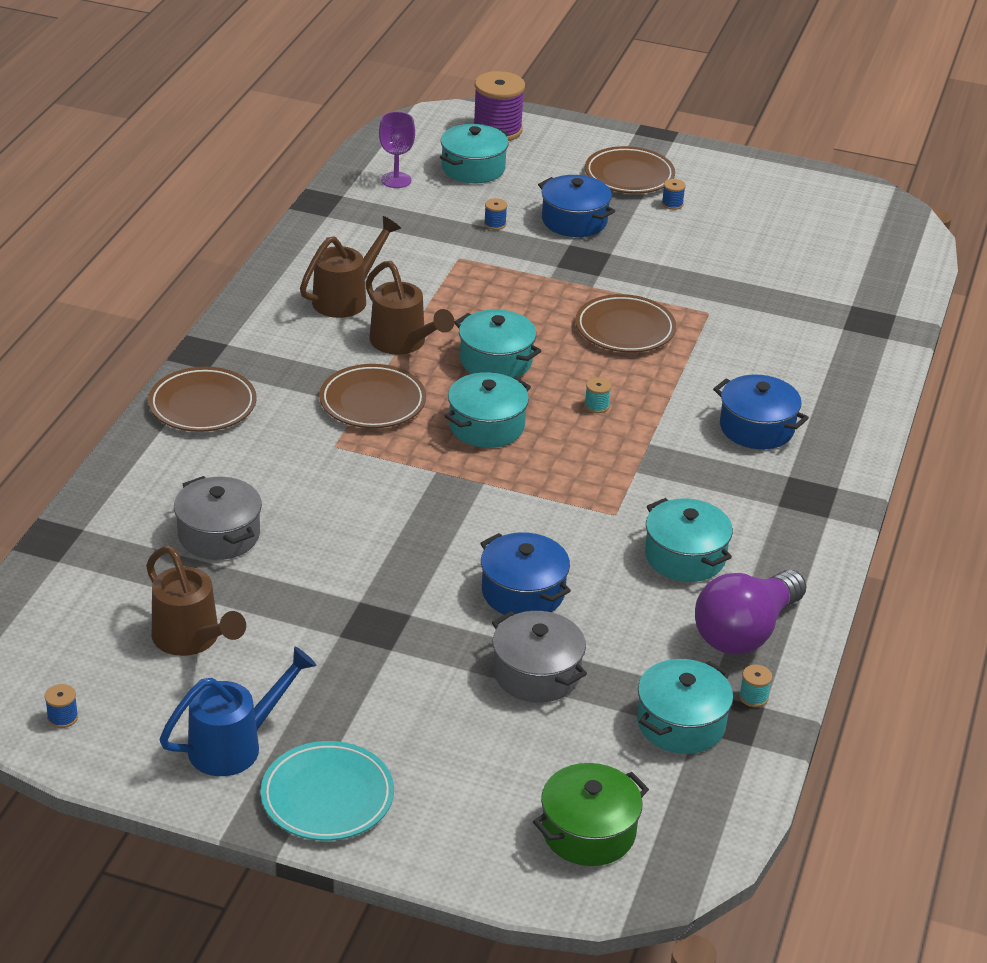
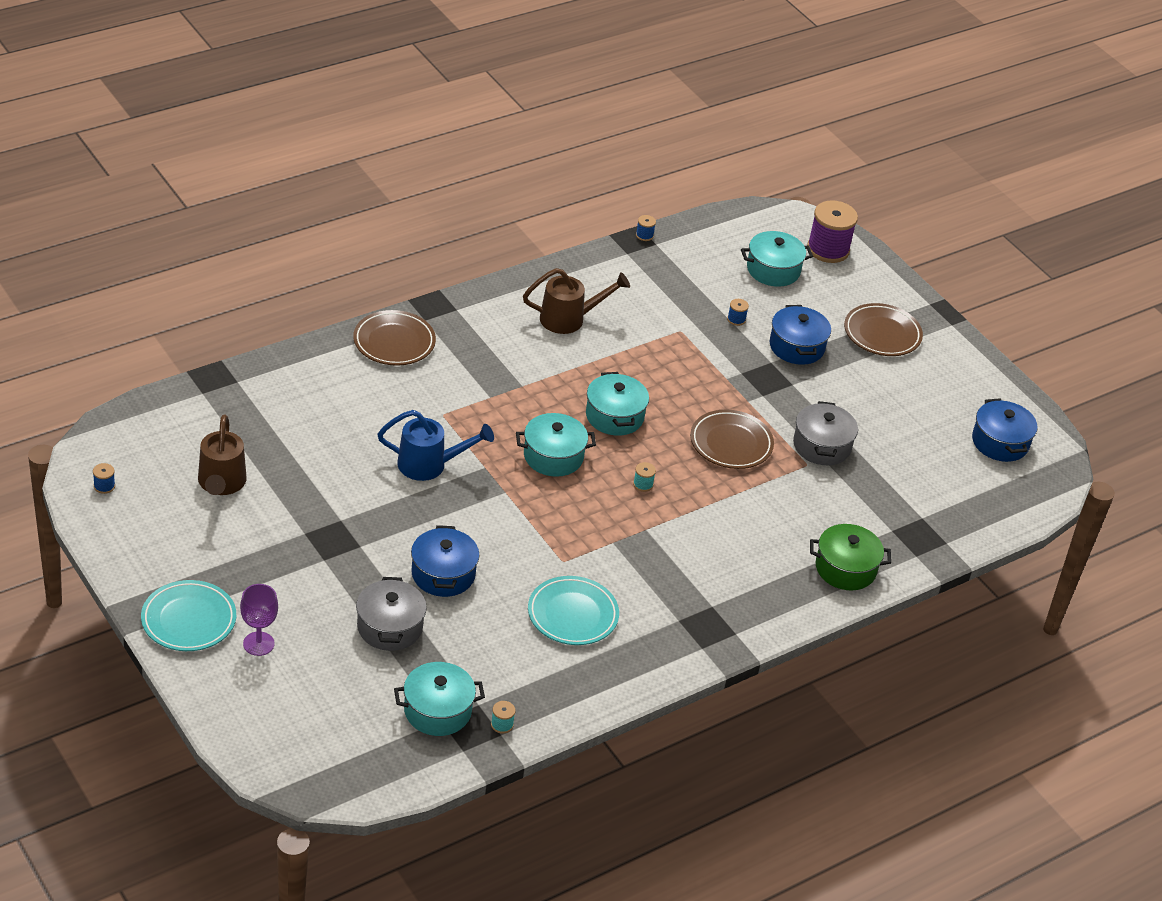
camera: 35 degrees right, 5 degrees up
blue watering can [159,647,317,776] -> blue watering can moved to [377,410,494,481]
grey pot [174,476,262,560] -> grey pot moved to [793,401,858,465]
brown plate [319,364,426,428] -> none
brown watering can [365,261,454,355] -> none
purple goblet [379,112,415,188] -> purple goblet moved to [240,584,278,656]
green pot [533,763,649,866] -> green pot moved to [810,524,891,590]
turquoise pot [645,498,733,582] -> turquoise plate [528,576,619,645]
blue spool [662,179,686,210] -> blue spool moved to [636,215,656,241]
purple light bulb [695,570,806,654] -> none
blue pot [713,375,809,449] -> blue pot moved to [972,398,1038,462]

